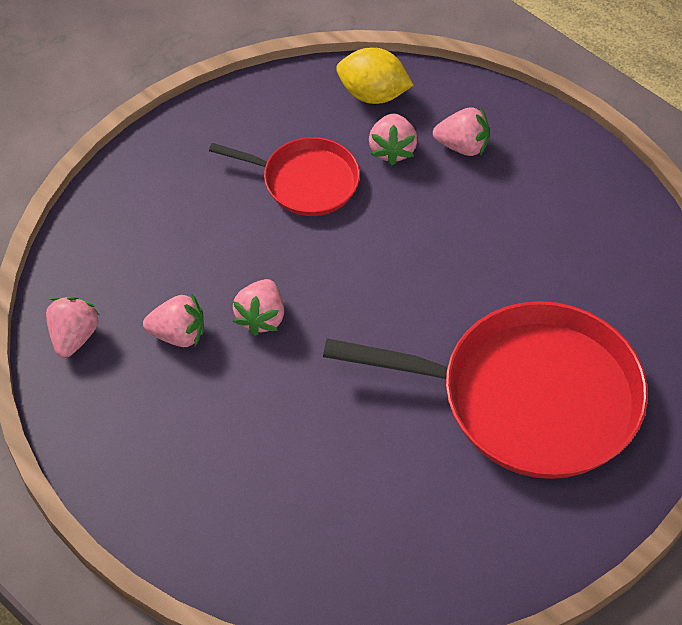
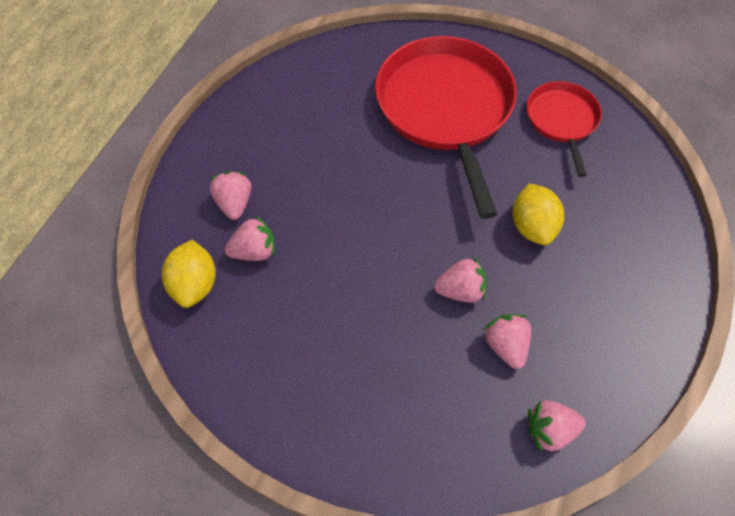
camera: 110 degrees left, 5 degrees up
red pan [209,137,360,216] -> red pan moved to [527,81,602,177]
none -> yellow lemon [513,183,564,245]

